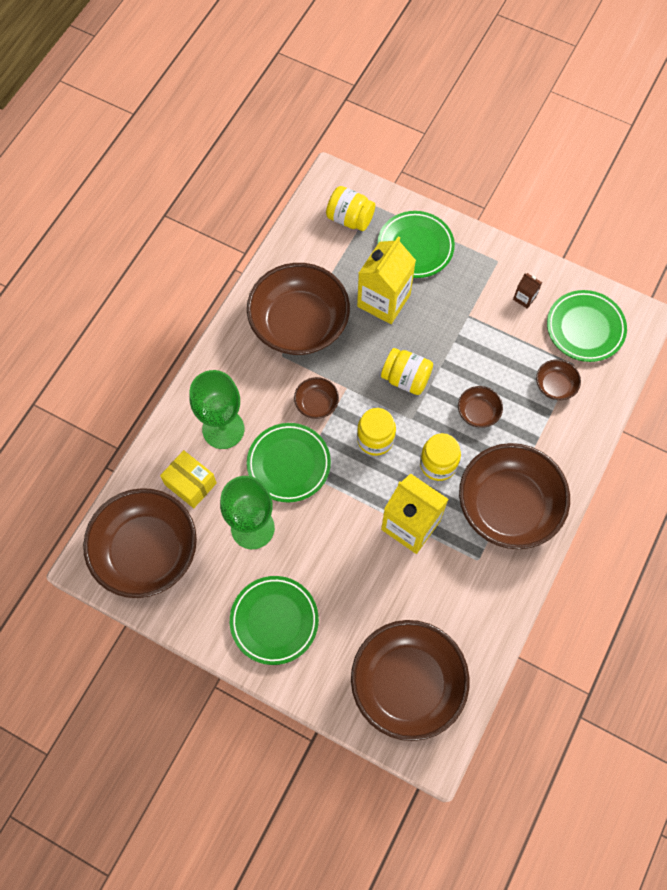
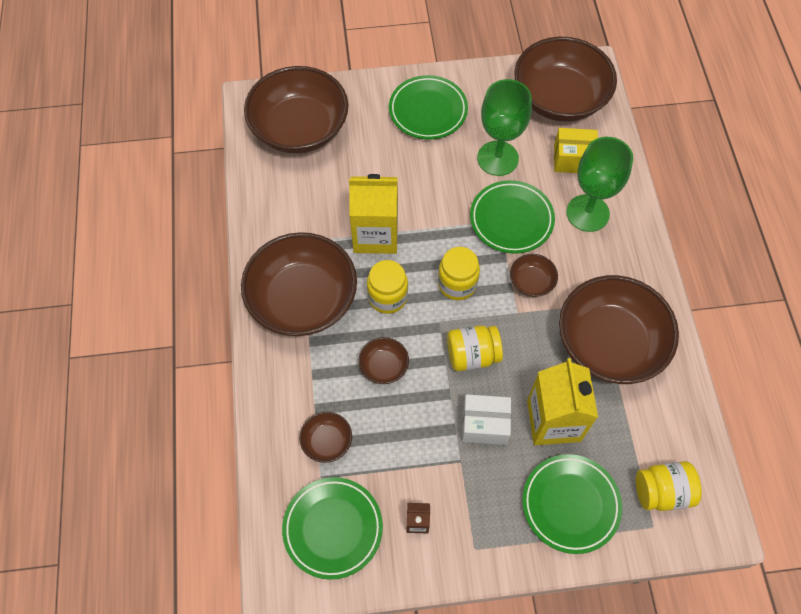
camera: 145 degrees right, 5 degrees down
none -> white box [462,394,511,445]

